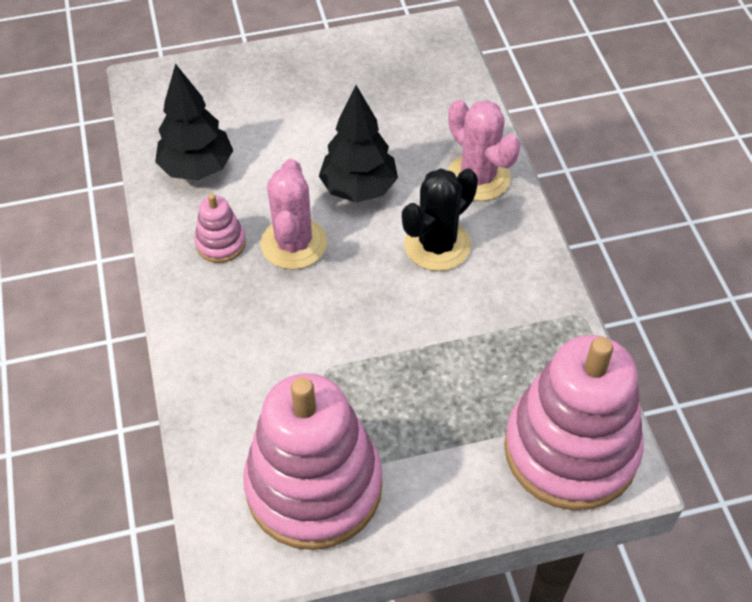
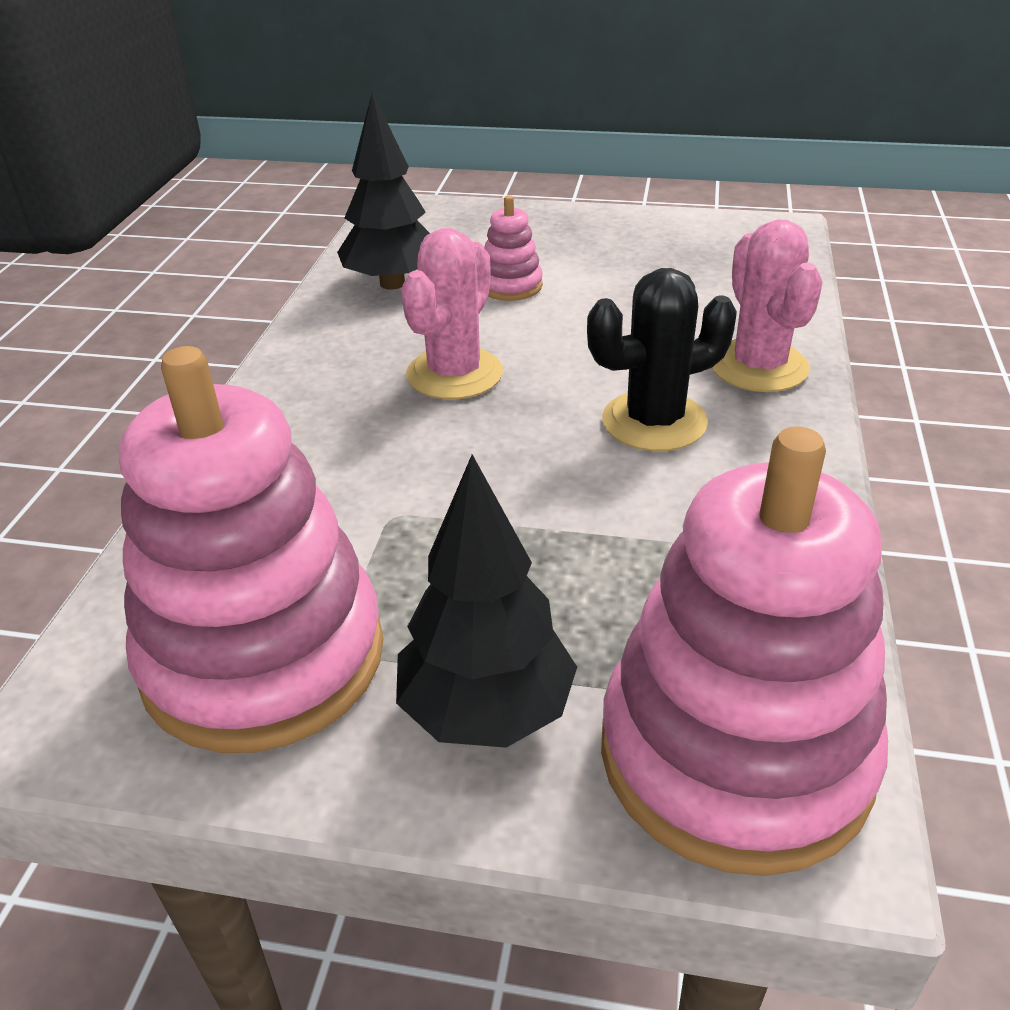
camera: 25 degrees right, 15 degrees down
pink stacking toy [195,194,246,263] -> pink stacking toy moved to [484,195,543,301]
black tree [319,85,398,202] -> black tree moved to [396,454,577,748]

